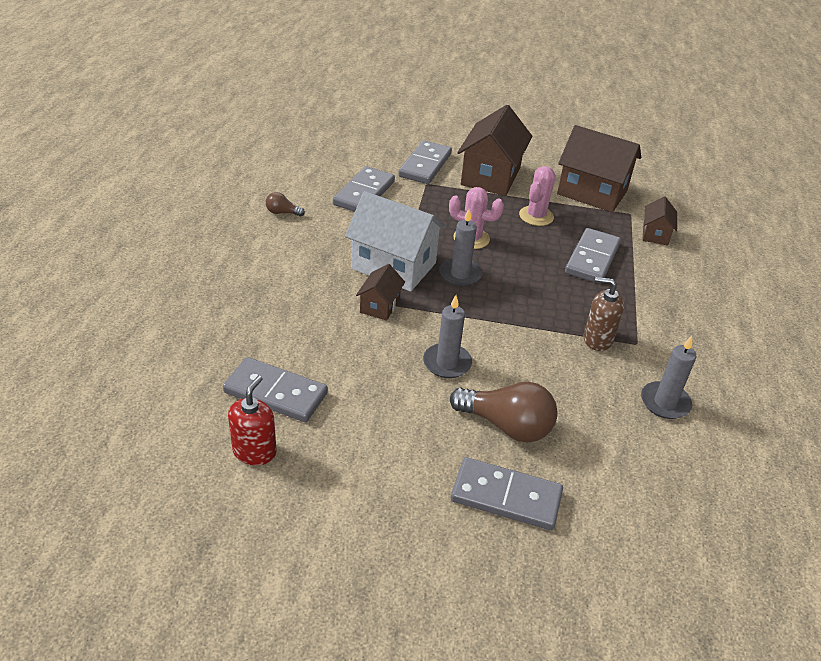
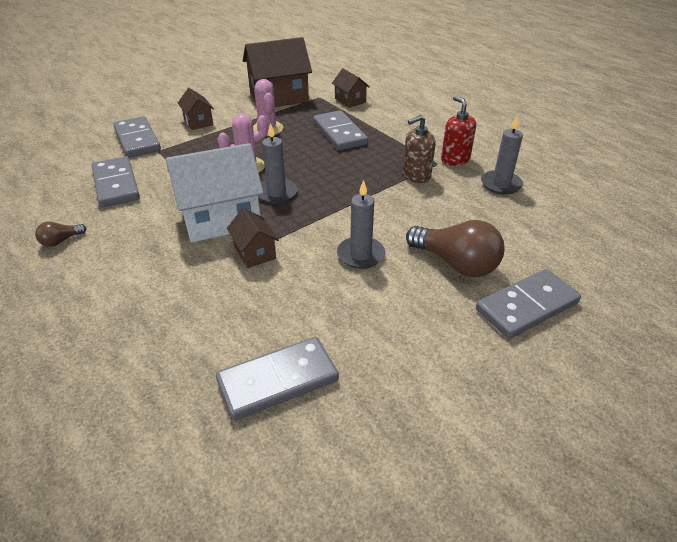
camera: 45 degrees left, 0 degrees up
red soap dispenser [228,376,276,465] -> red soap dispenser moved to [441,96,476,166]
brown light bulb [450,382,558,442] -> brown light bulb turned 60 degrees clockwise [406,220,504,277]
brown house [457,105,532,196] -> brown house [178,88,214,130], size x0.50

